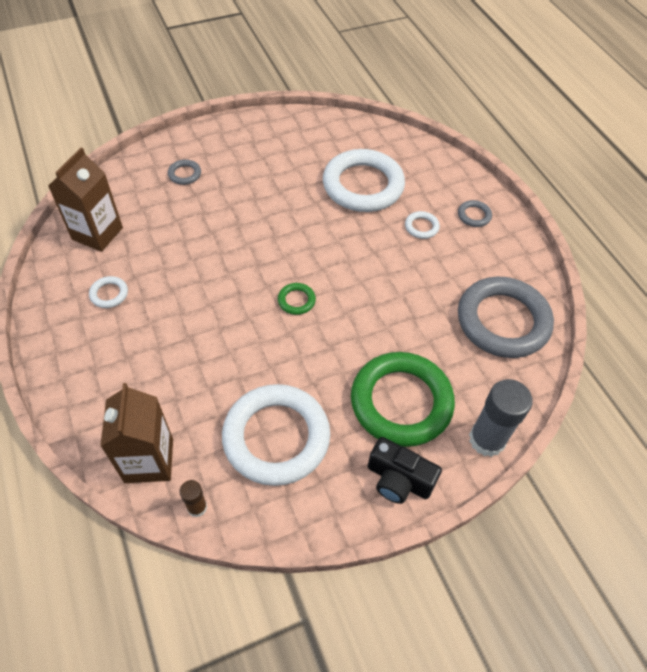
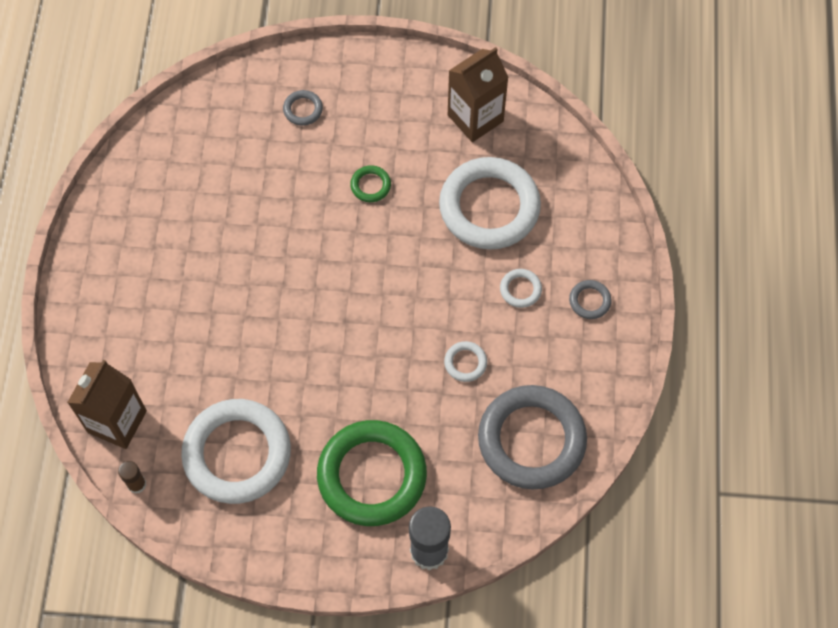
camera: 30 degrees right, 10 degrees up
brown carton [48,148,123,252] -> brown carton moved to [448,47,509,142]
white ring [89,276,128,308] -> white ring moved to [444,341,487,382]
green ring [278,283,316,315] -> green ring moved to [350,165,391,202]
black camera [368,437,442,504] -> none

